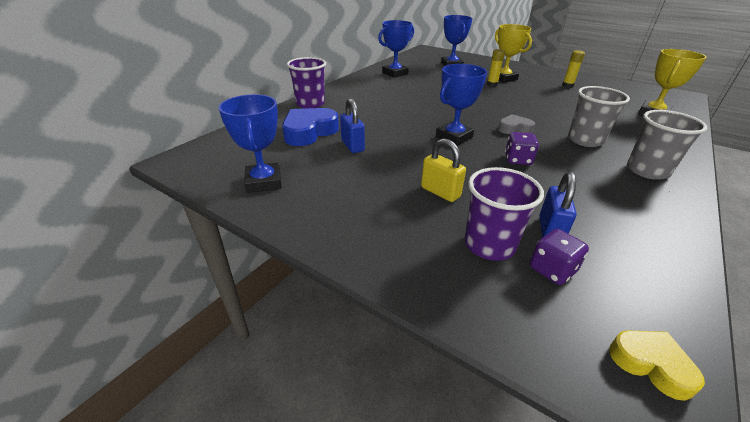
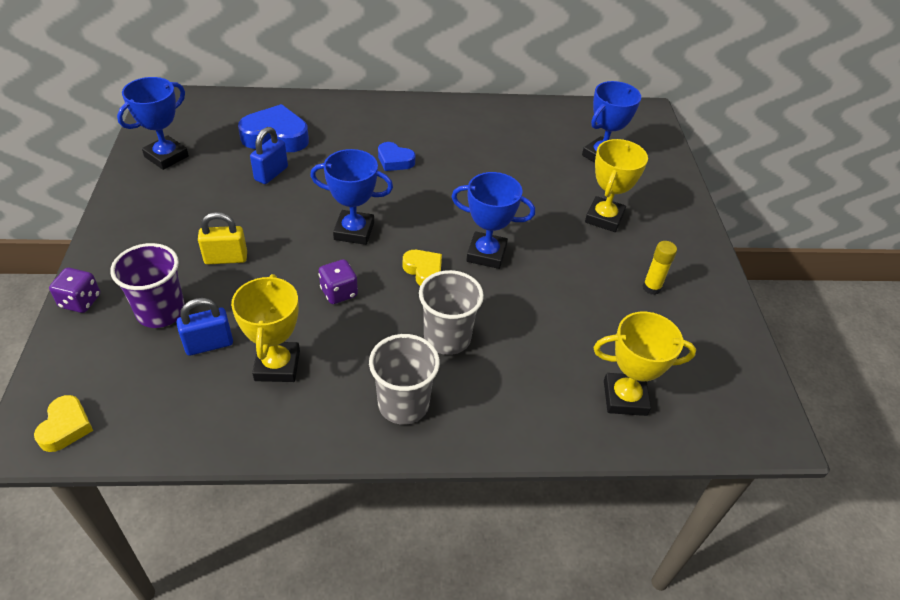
camera: 50 degrees right, 10 degrees up
purple cup [287,57,326,108] -> none
blue trophy [378,20,414,78] -> blue trophy moved to [452,172,535,269]
yellow padlock [421,139,466,202] -> yellow padlock turned 75 degrees clockwise [198,212,247,264]
yellow glue stick [487,49,505,87] -> none
grey heart [498,114,535,134] -> yellow heart [403,250,442,286]
purple dice [530,229,589,285] -> purple dice moved to [49,268,100,313]
none -> yellow trophy [231,274,300,382]
none -> blue heart [378,142,415,171]

